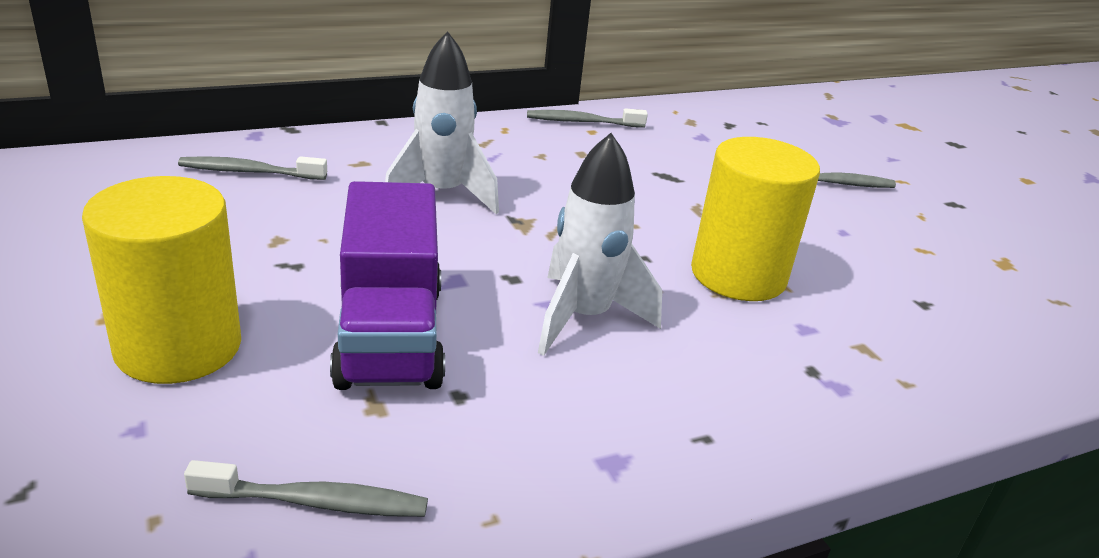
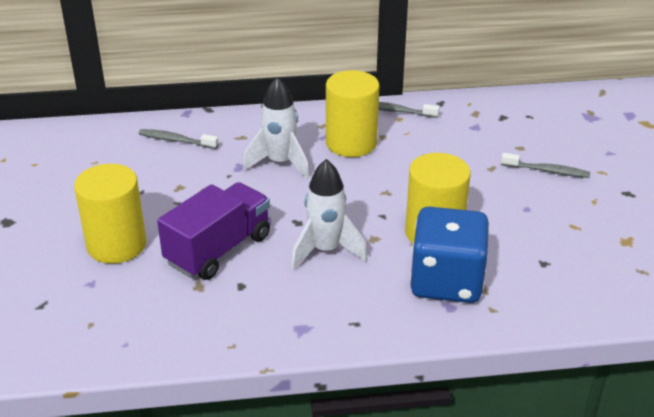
camera: 20 degrees right, 5 degrees up
grey toothbrush [184,460,428,517] -> none
purple truck [330,181,445,390] -> purple truck turned 150 degrees counterclockwise [157,182,270,280]
none -> yellow cylinder [326,70,379,157]
none -> blue dice [410,207,490,303]

